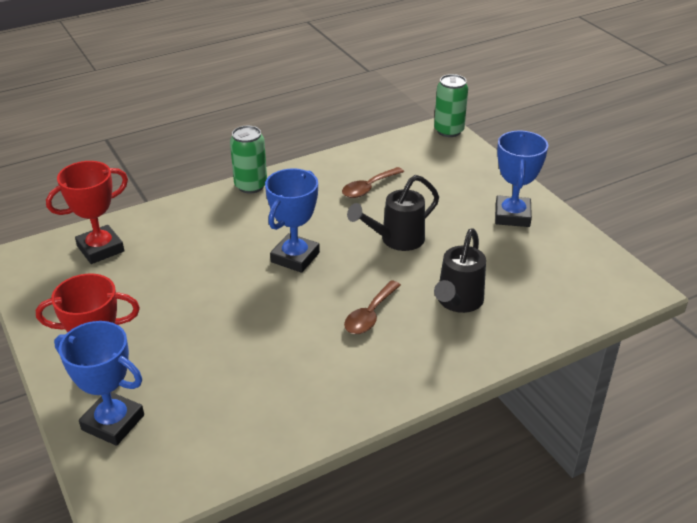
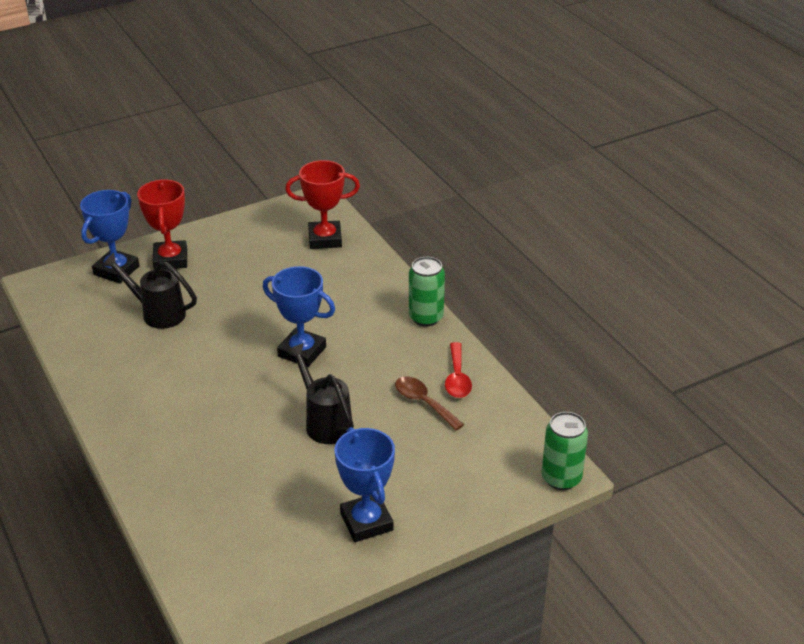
camera: 90 degrees right, 0 degrees up
red trophy [46,161,128,264] -> red trophy turned 60 degrees counterclockwise [285,160,360,249]
brown spoon [344,280,401,334] -> none
black watering can [434,228,486,313] -> black watering can moved to [102,253,197,329]
blue trophy [495,131,548,227] -> blue trophy turned 60 degrees clockwise [335,427,395,542]
none -> red spoon [445,342,472,398]

